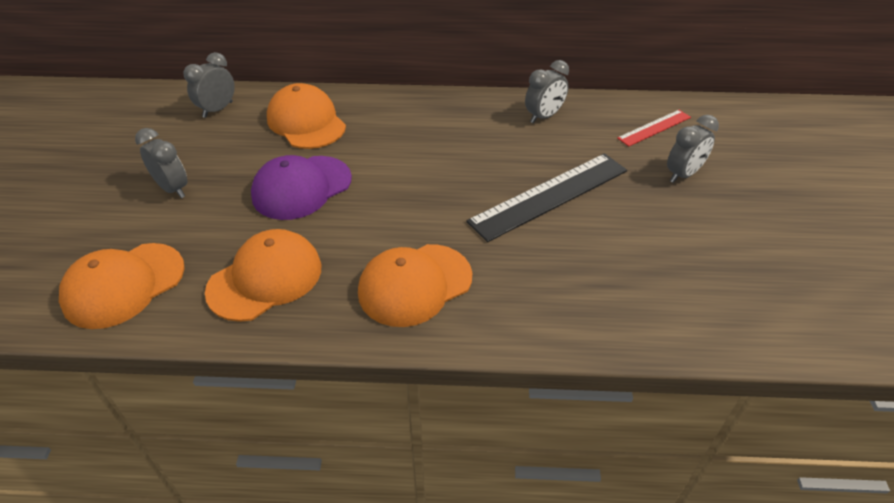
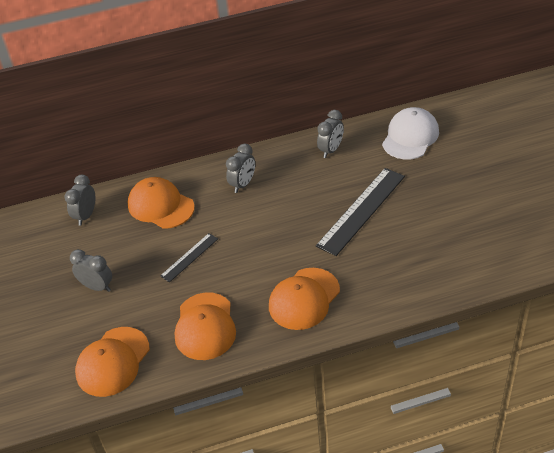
camera: 15 degrees left, 0 degrees up
orange cap [205,229,321,322] -> orange cap turned 150 degrees clockwise [175,292,236,360]
purple cap [251,155,352,220] -> black ruler [160,233,218,282]
red ruler [617,110,691,147] -> white cap [382,107,439,160]
grey clock [667,115,719,183] -> grey clock moved to [226,144,255,193]

